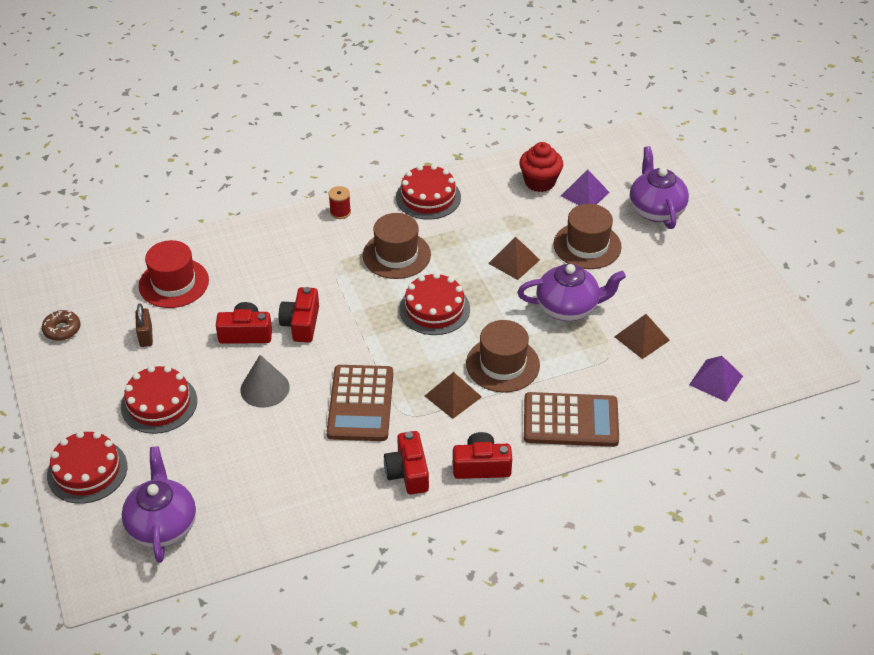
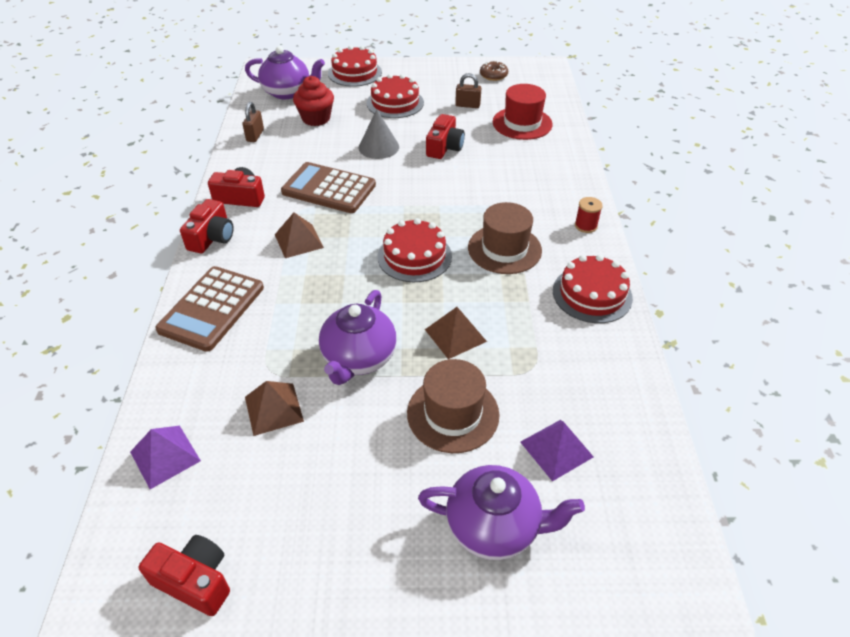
camera: 110 degrees right, 0 degrees up
red camera [279,287,319,342] -> red camera moved to [138,535,230,616]
brown hat [466,320,540,393] -> none
red cupcake [519,142,563,192] -> red cupcake moved to [293,76,334,126]
none -> brown padlock [242,102,264,142]

